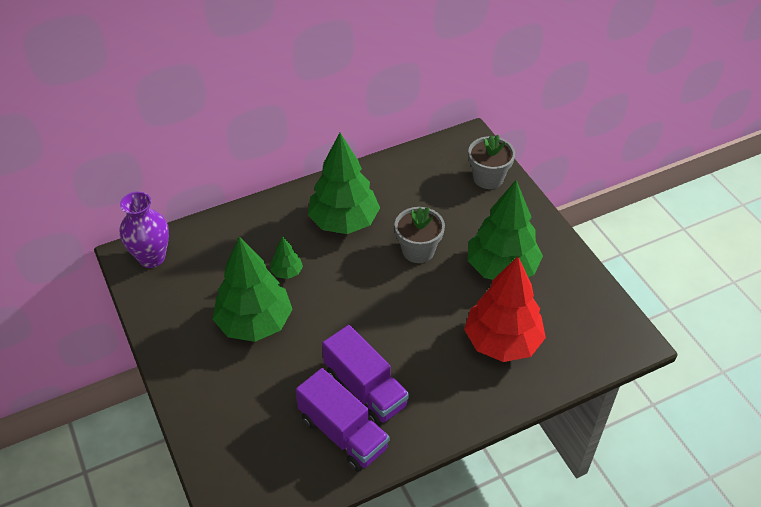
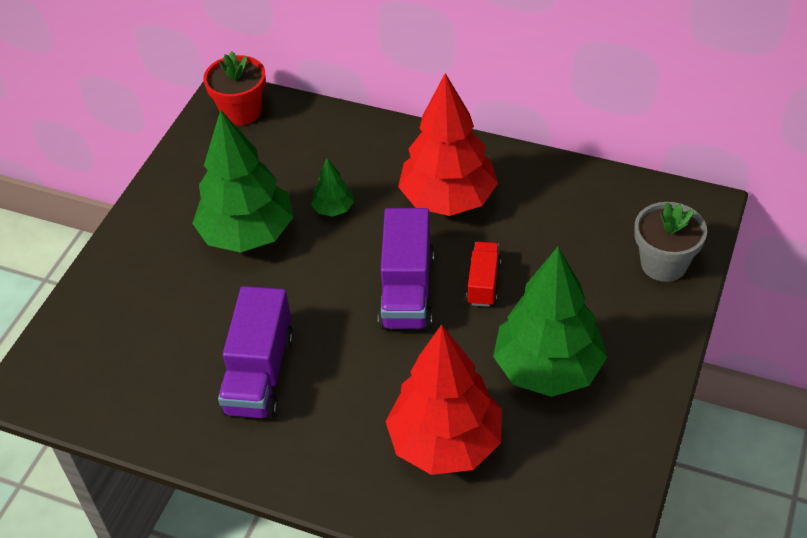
camera: 50 degrees right, 0 degrees up
purple vase [120,191,169,268] -> red flower pot [203,51,266,126]
purple truck [296,368,389,472] -> purple truck moved to [378,208,434,330]
green tree [308,133,380,234] -> red tree [398,73,498,216]
grey flower pot [394,207,445,263] -> red truck [466,241,501,307]

